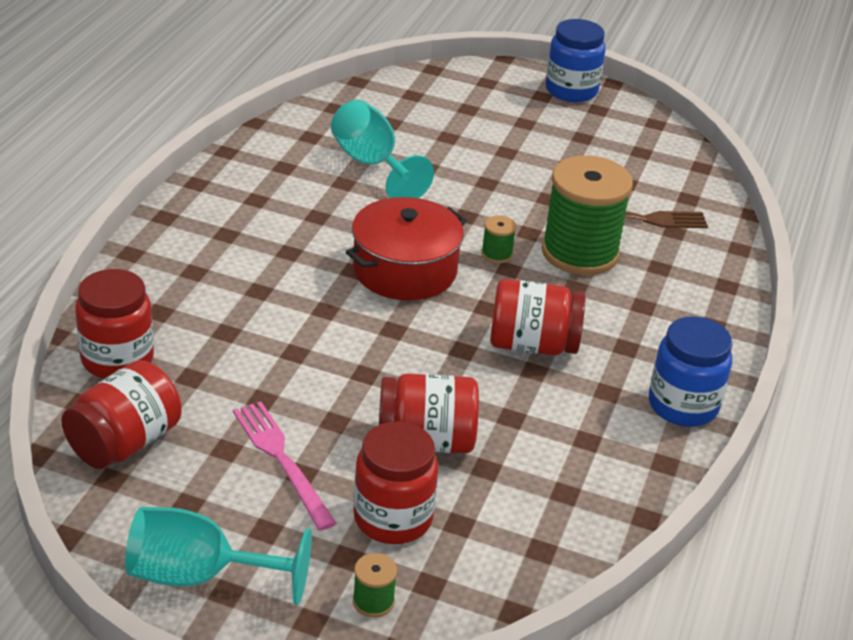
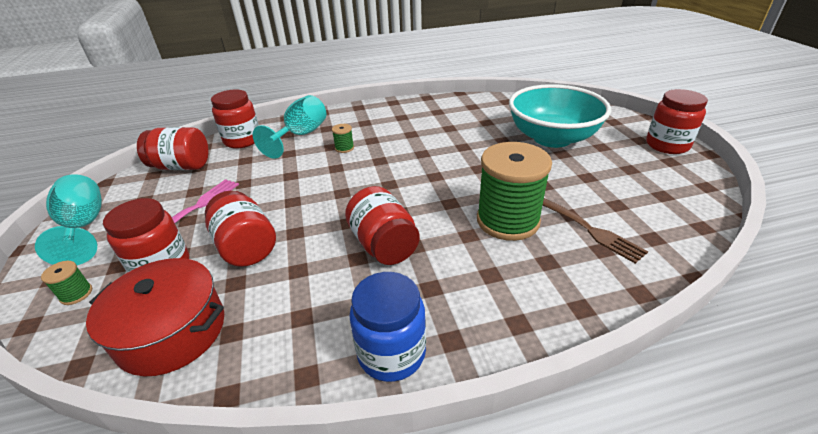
camera: 60 degrees right, 0 degrees up
turquoise goblet [331,100,434,198] -> turquoise goblet moved to [252,95,326,159]
red pot [346,197,467,300] -> red pot moved to [86,258,224,376]
green spool [481,216,516,264] -> green spool moved to [332,124,354,153]
blue jar [545,19,606,102] -> red jar [646,89,708,154]
none -> turquoise bowl [509,84,611,148]

